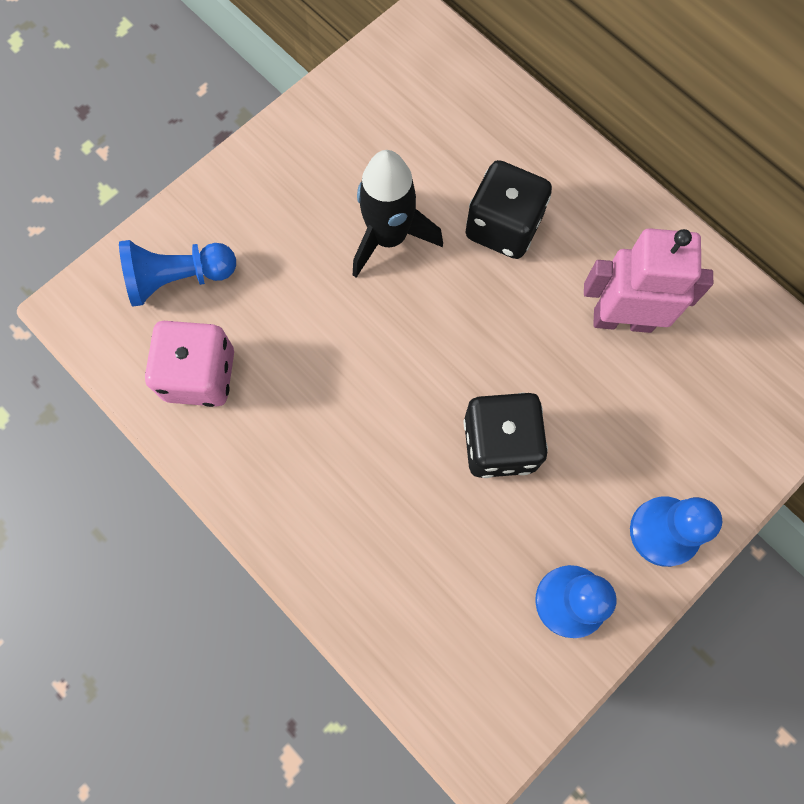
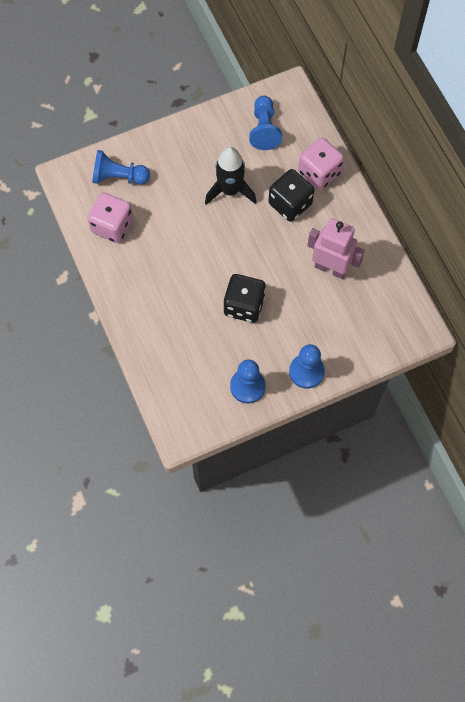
camera: 20 degrees right, 5 degrees down
none -> blue pawn [249,96,282,150]
none -> pink dice [298,138,344,190]

